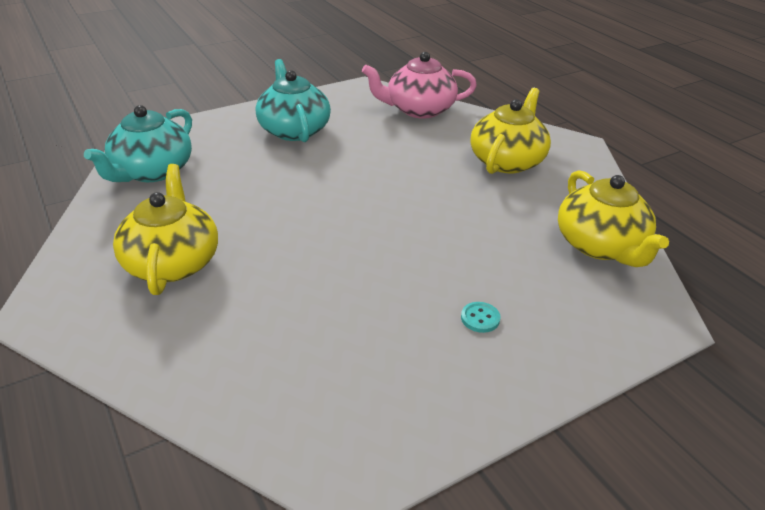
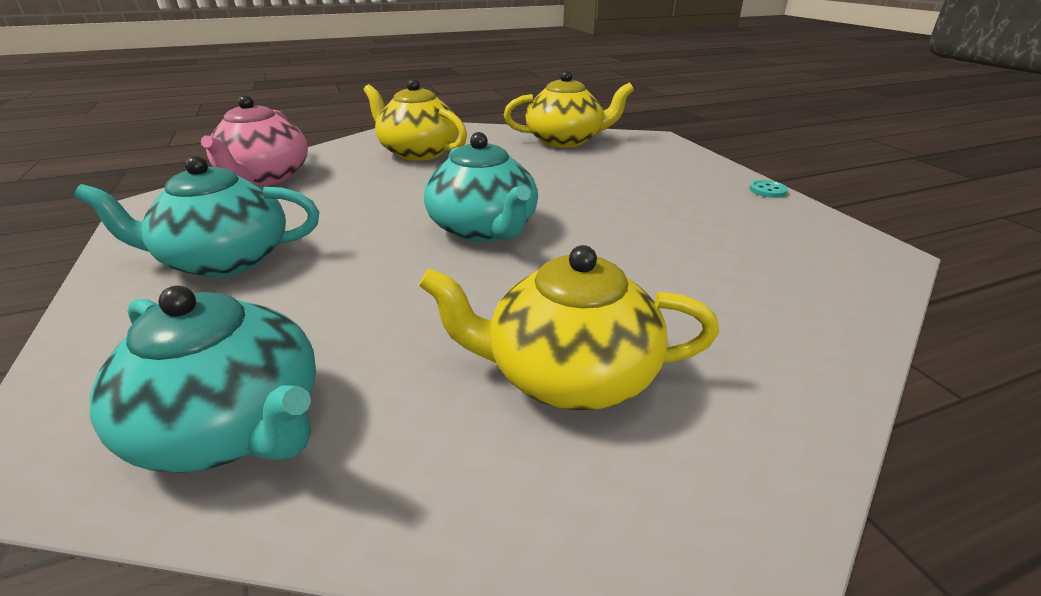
camera: 80 degrees left, 5 degrees down
turquoise button [461,302,500,333] -> turquoise button moved to [749,180,788,198]
none -> turquoise teapot [424,132,538,242]

